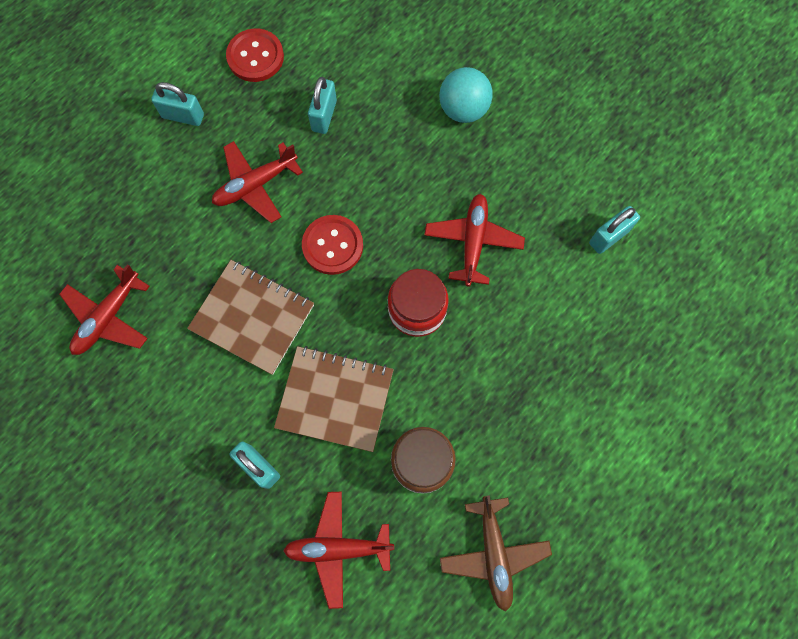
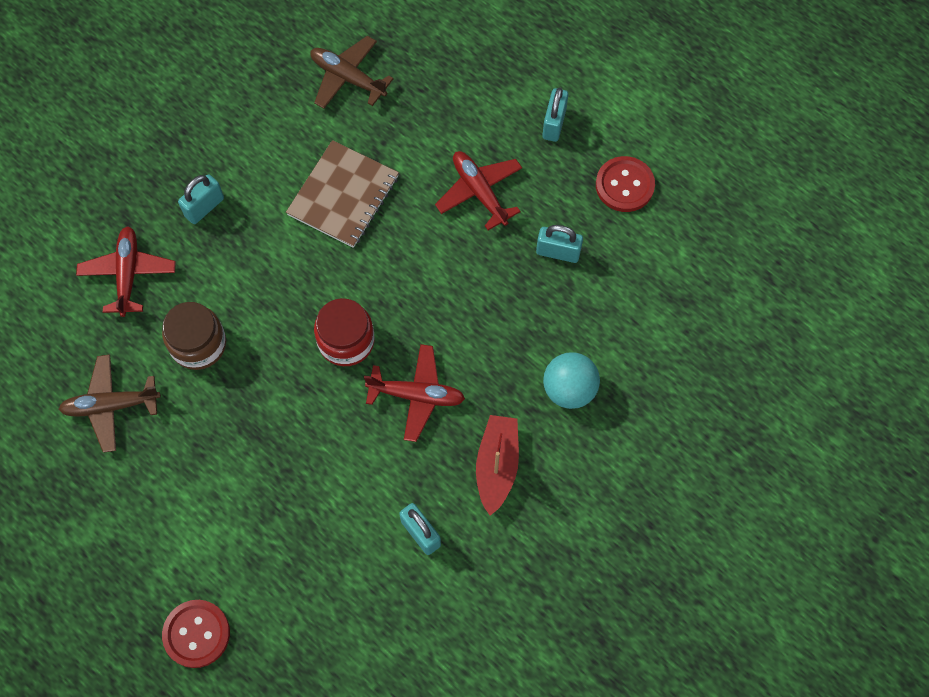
camera: 90 degrees right, 5 degrees down
red plane [59,264,150,355] -> brown plane [310,36,394,109]
brown notebook [274,346,394,452] -> none
red button [302,215,363,275] -> red button moved to [162,600,230,668]
none -> red boat [476,415,519,516]

